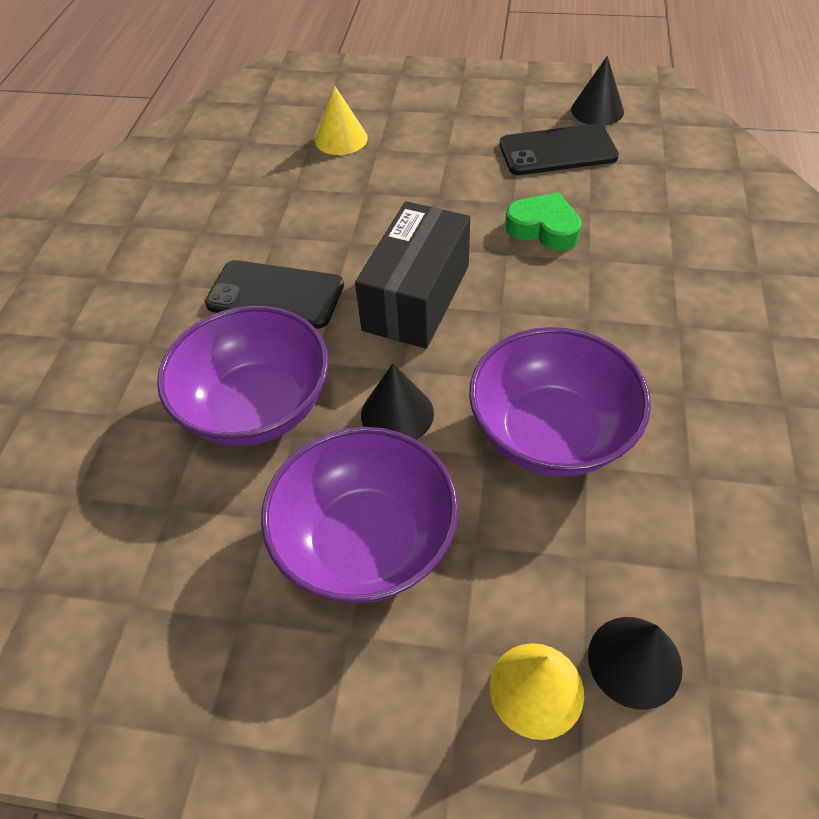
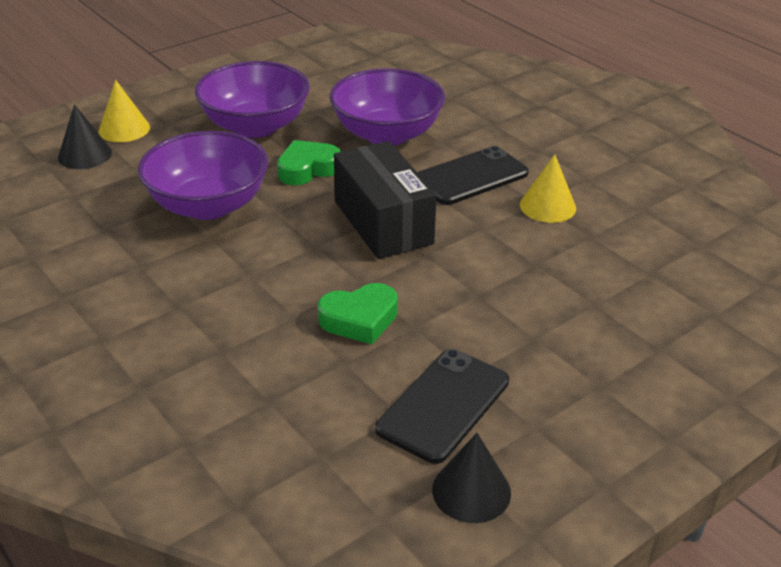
camera: 130 degrees right, 15 degrees down
yellow cone [315,85,368,155] -> yellow cone moved to [520,154,576,223]
black cone [361,363,434,440] -> green heart [277,140,341,185]

